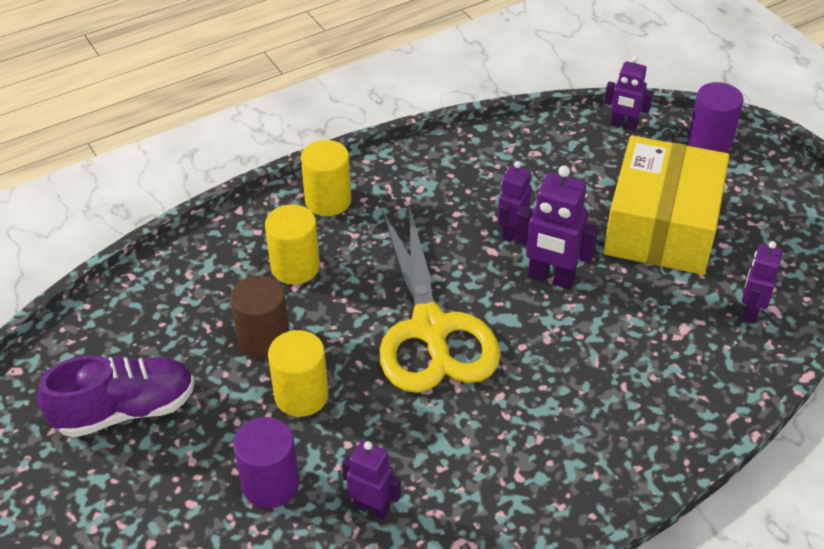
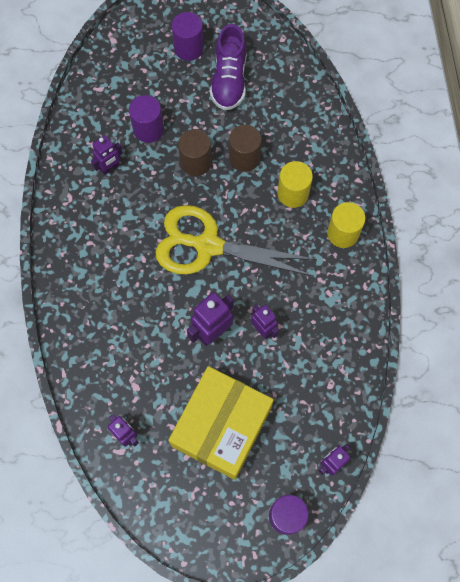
camera: 115 degrees right, 25 degrees up
yellow cylinder [268,330,328,417] -> brown cylinder [178,129,212,176]
yellow box [603,136,729,275] -> yellow box turned 75 degrees clockwise [168,366,274,480]
none -> purple cylinder [172,12,204,61]

